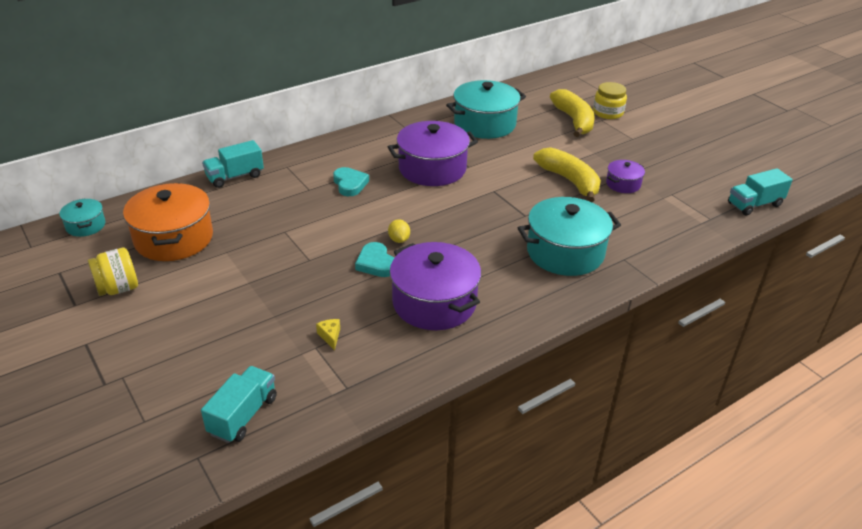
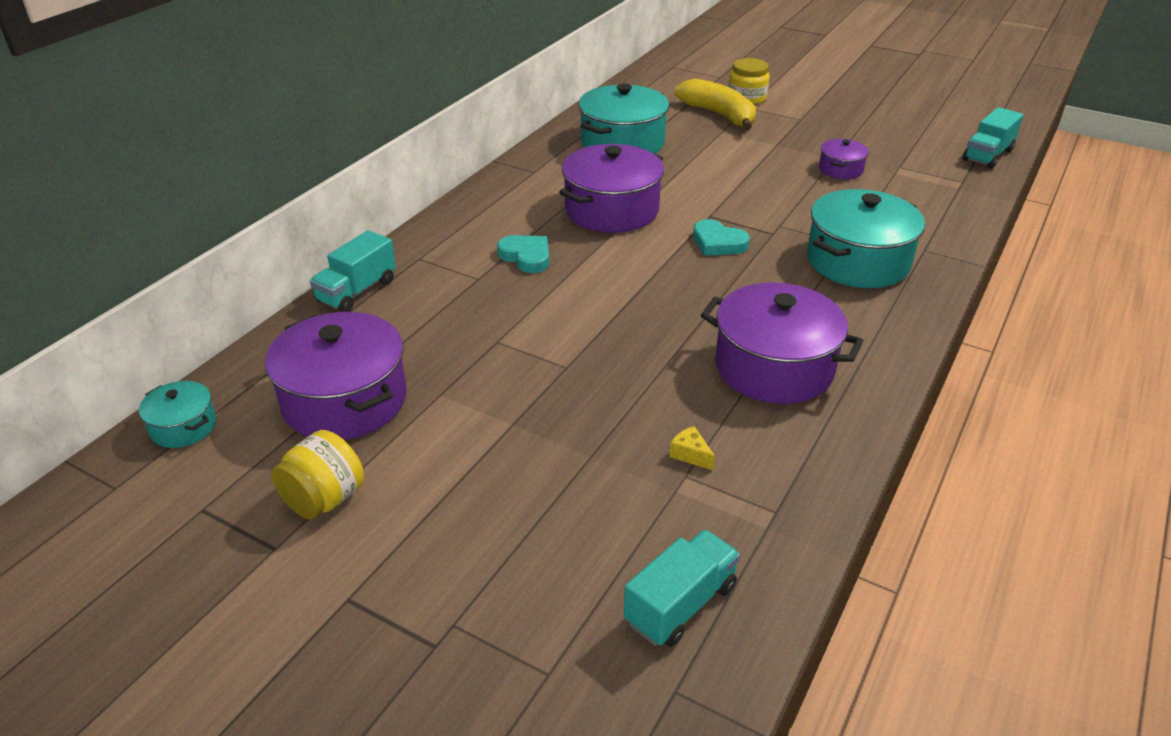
camera: 25 degrees left, 0 degrees up
orange pot [123,183,213,261] -> purple pot [265,312,407,440]
turquoise truck [201,366,277,443] -> turquoise truck turned 45 degrees clockwise [624,530,740,647]
turquoise heart [355,242,394,277] -> turquoise heart moved to [693,219,750,255]
yellow lemon [388,219,410,243] -> none
yellow banana [533,147,601,202] -> none

